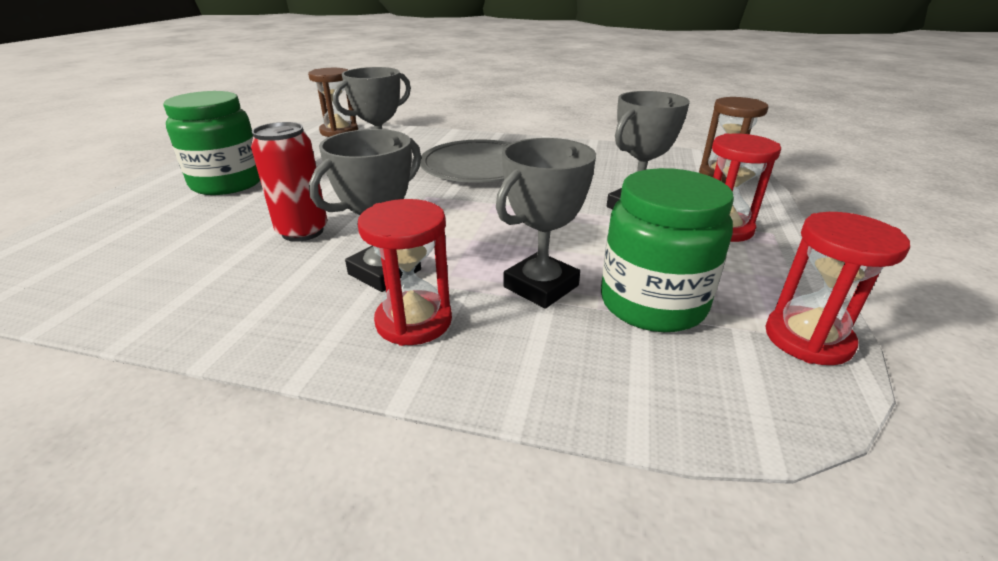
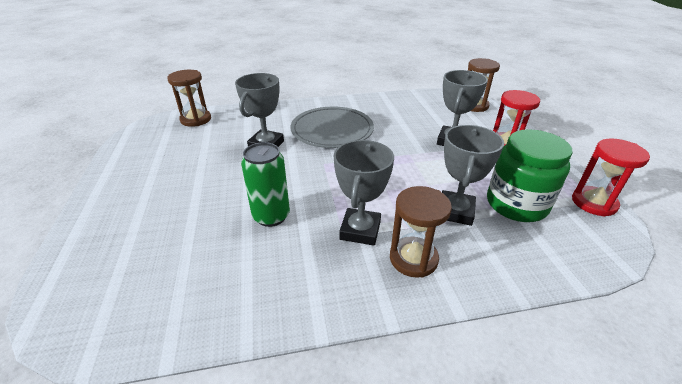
camera: 25 degrees left, 5 degrees up
green jar [163,91,260,195] -> none
red can [251,122,327,242] -> green can [241,142,290,227]
red hourglass [358,199,452,346] -> brown hourglass [390,186,452,278]

